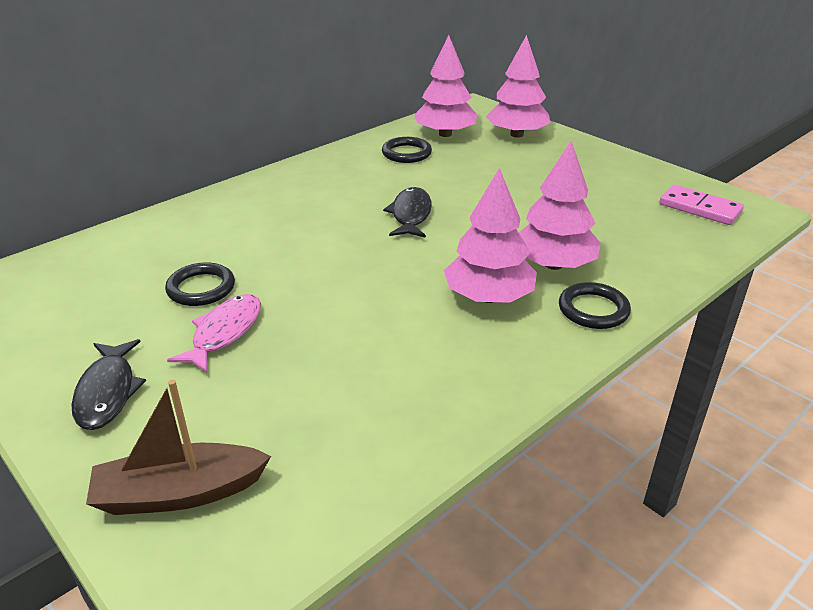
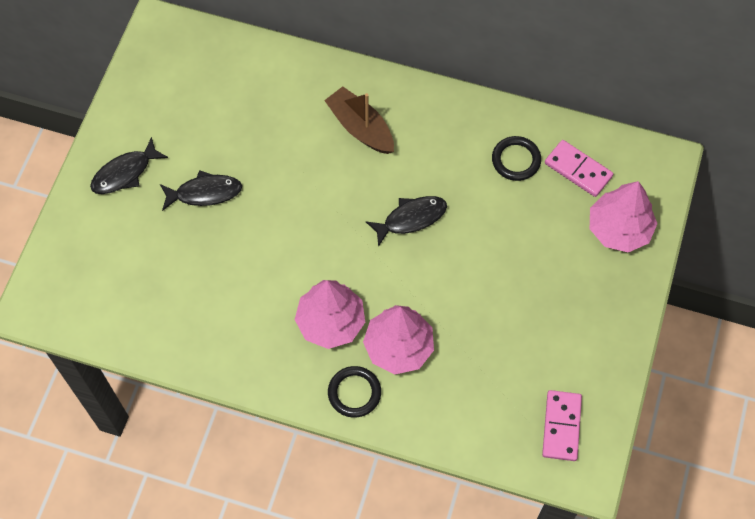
camera: 60 degrees right, 30 degrees up
brown boat [86,380,271,515] -> brown boat moved to [324,86,394,154]
black ring [165,262,235,306] -> none
pink fish [167,294,261,373] -> black fish [160,170,242,211]
pink tree [414,35,478,137] -> pink domino [545,140,613,197]

